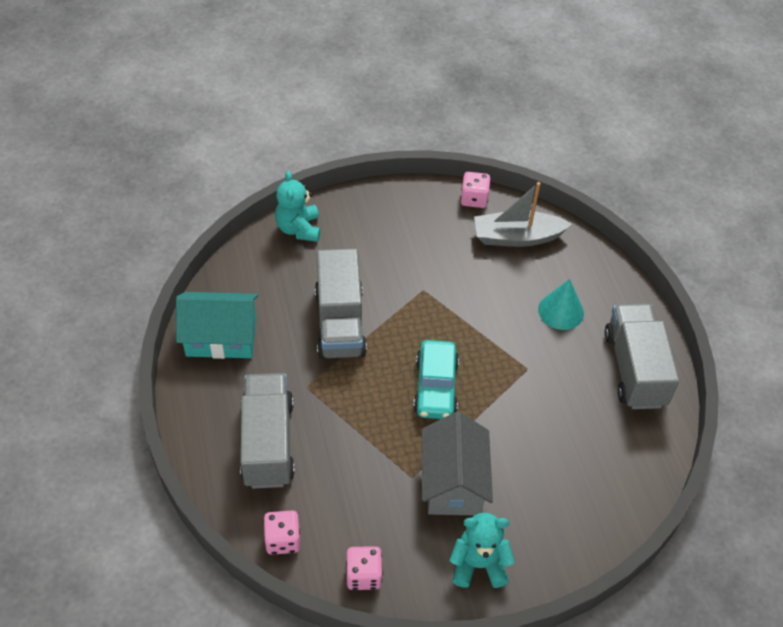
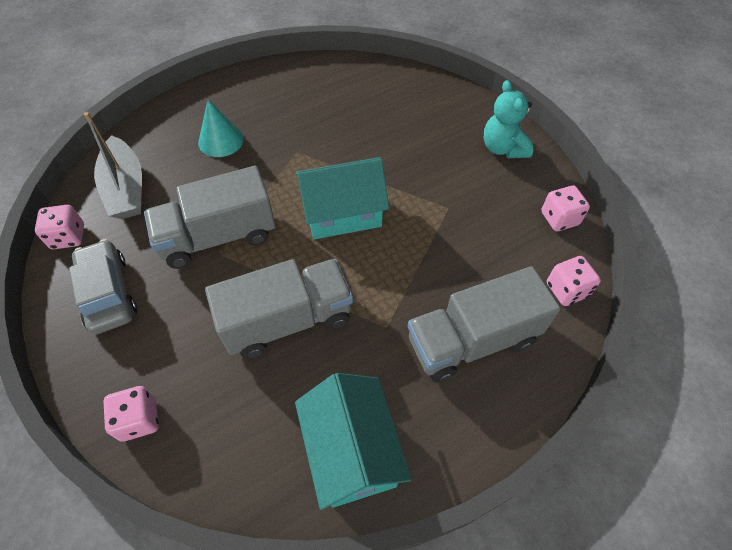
camera: 105 degrees left, 5 degrees up
turquoise teddy bear [275,171,320,242] -> pink dice [103,386,159,442]
turquoise car [413,340,459,419] -> turquoise house [296,157,389,239]
grey house [422,412,493,515] -> none
grey truck [604,303,680,409] -> grey truck moved to [144,166,276,269]
none -> grey car [69,239,137,335]

